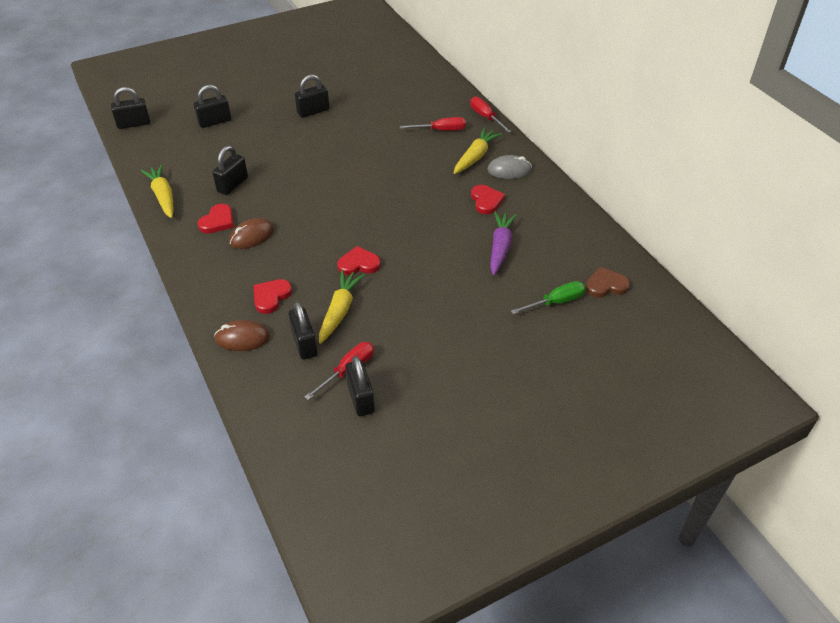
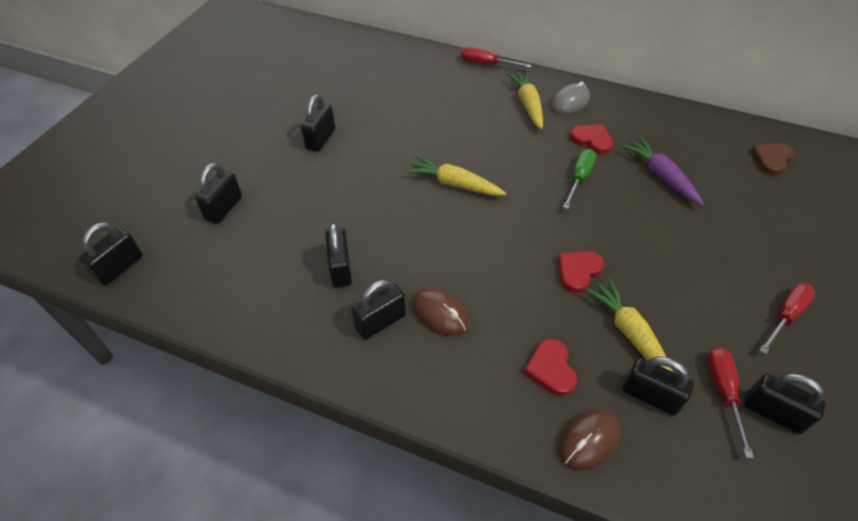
camera: 40 degrees left, 5 degrees up
yellow carrot [141,165,173,218] -> yellow carrot moved to [405,155,506,196]
red heart [198,204,234,233] -> black padlock [352,279,406,340]
brown mouse [229,218,274,249] -> brown mouse turned 60 degrees counterclockwise [412,288,468,336]
red screwdriver [400,117,466,131] -> red screwdriver moved to [759,283,815,354]
green screwdriver [511,281,586,314] -> green screwdriver moved to [563,149,596,209]

